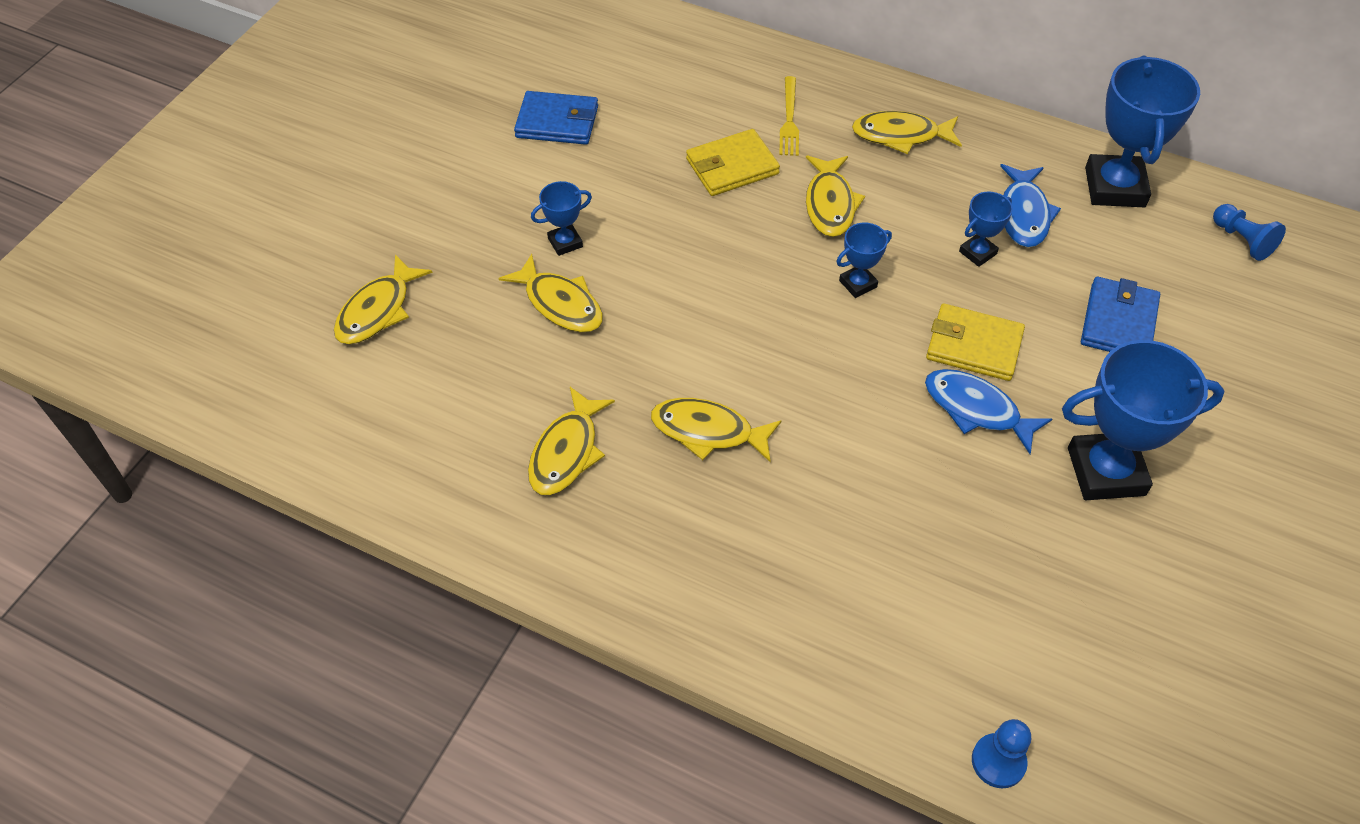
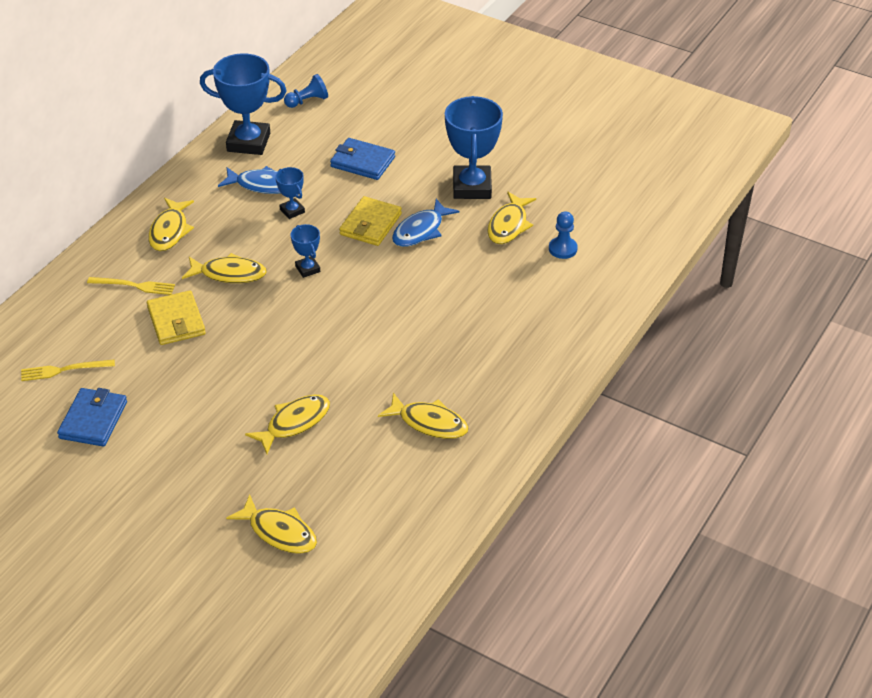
camera: 85 degrees left, 10 degrees down
blue trophy [531,181,592,256] -> none
yellow fish [651,398,782,462] -> yellow fish moved to [487,192,536,244]
blue pawn [972,719,1031,789] -> blue pawn moved to [549,211,578,259]
none -> yellow fork [21,359,115,381]

